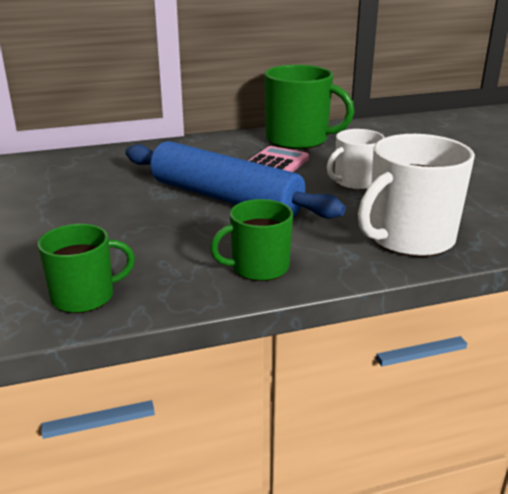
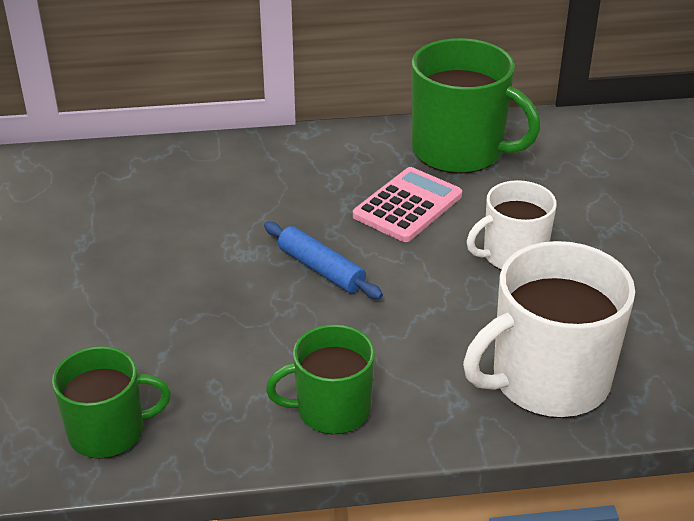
camera: 10 degrees right, 10 degrees up
blue rolling pin [125,141,346,219] -> blue rolling pin [264,222,383,299], size x0.45

